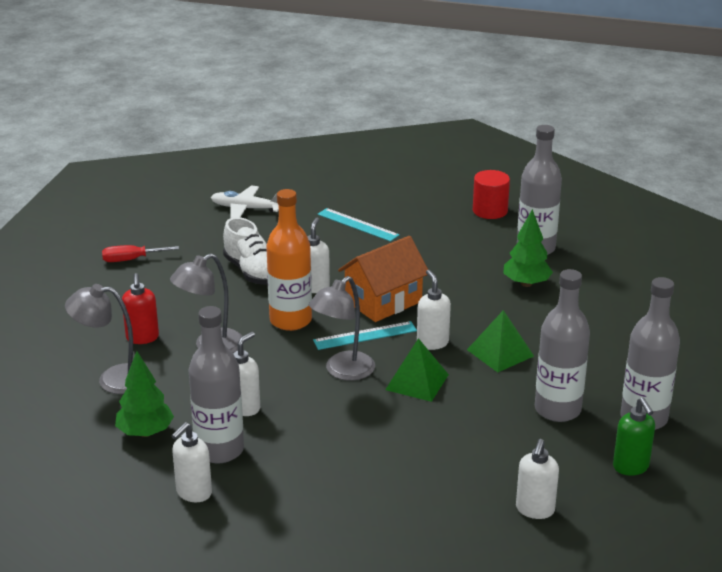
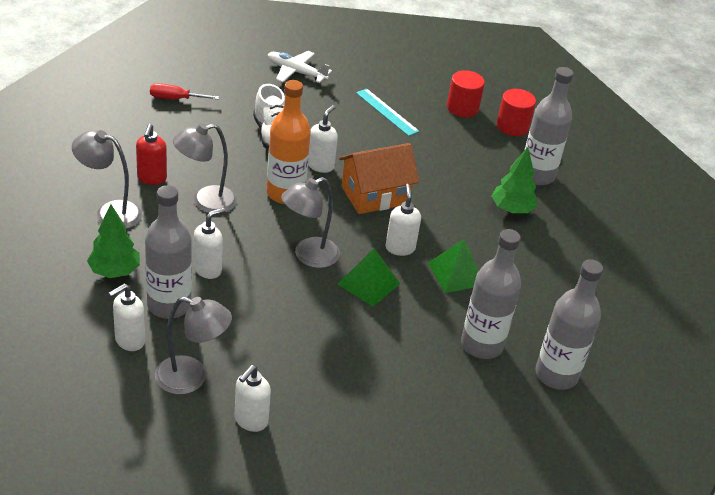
camera: 10 degrees right, 10 degrees up
turquoise ruler [313,321,417,350] -> none
white soap dispenser [516,439,559,519] -> white soap dispenser moved to [235,365,271,432]
green soap dispenser [613,397,655,476] -> none
none -> grey lamp [155,297,232,395]
none -> red cylinder [447,70,485,117]

